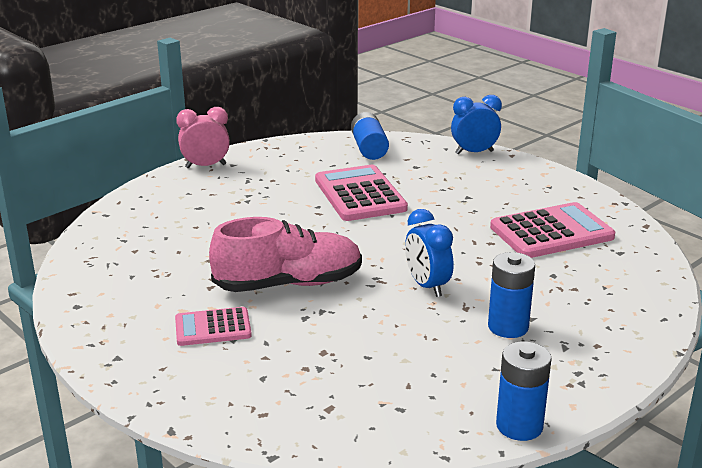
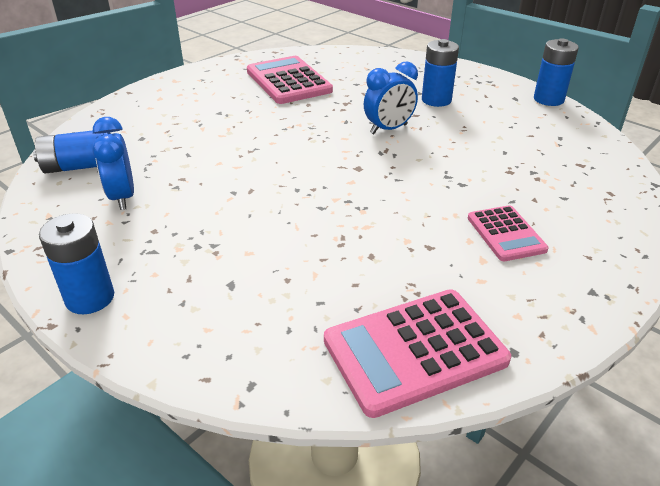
camera: 95 degrees left, 10 degrees up
pink clock [176,107,230,168] -> blue battery [39,213,114,314]
pink shoe [209,217,362,292] -> none
pink calculator [315,165,408,221] -> pink calculator moved to [324,289,511,418]
blue clock [451,95,502,155] -> blue clock moved to [92,117,134,210]

